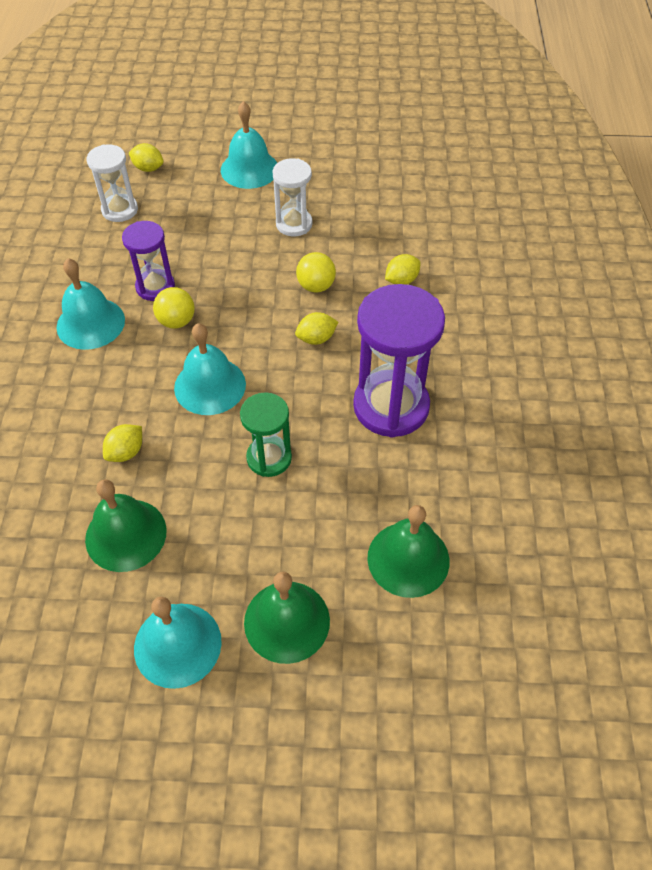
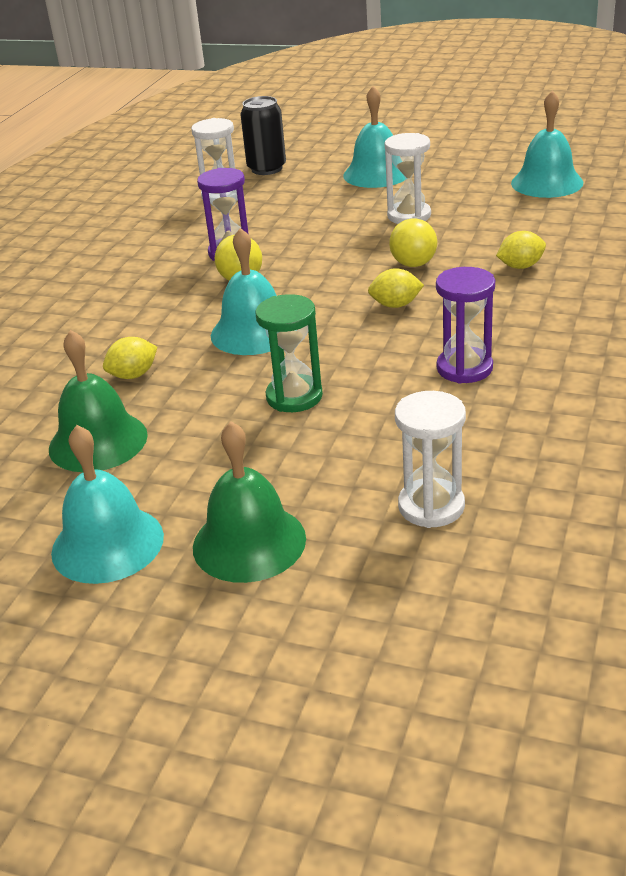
camera: 20 degrees right, 20 degrees down
turquoise bell [57,258,125,350] -> turquoise bell moved to [511,91,583,198]
yellow lemon [129,143,164,172] -> black can [240,96,286,175]
purple hourglass [353,284,445,438] -> purple hourglass [436,267,495,383], size x0.57
green bell [367,505,449,598] -> white hourglass [395,391,466,528]

